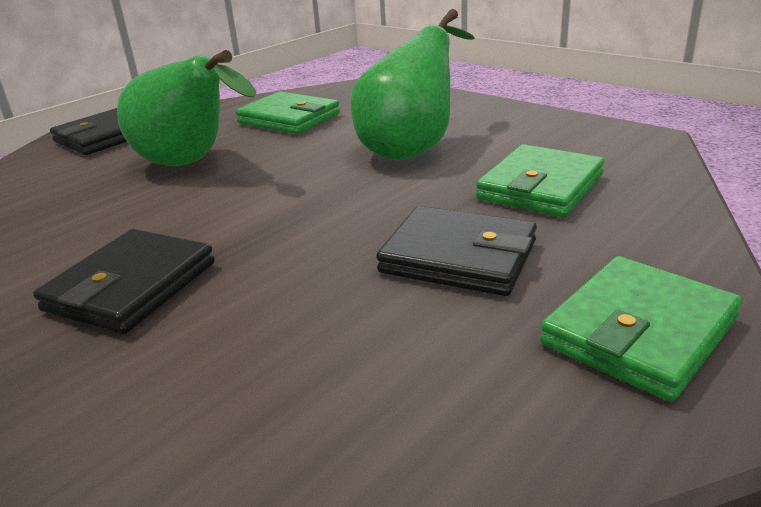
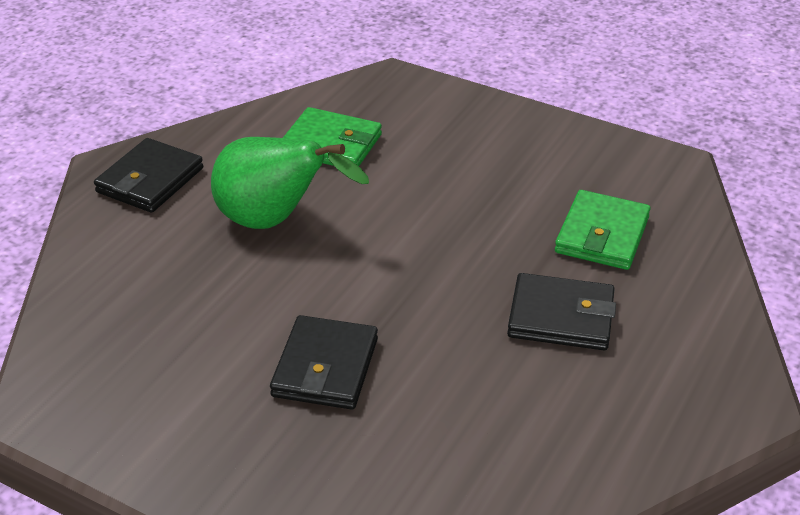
camera: 15 degrees left, 10 degrees up
green pear [350,9,475,160] -> none
green wallet [540,256,742,402] -> none

